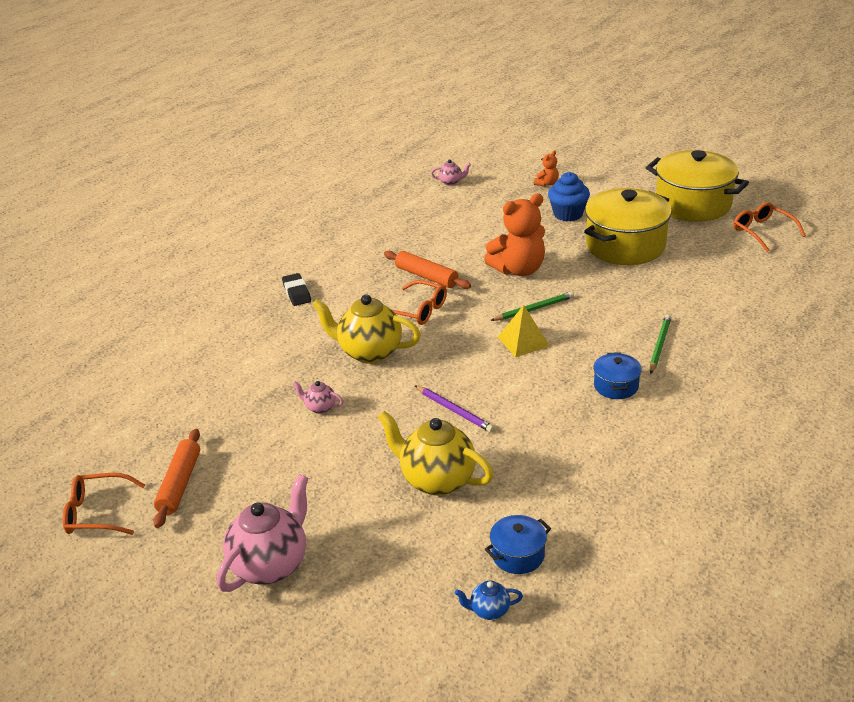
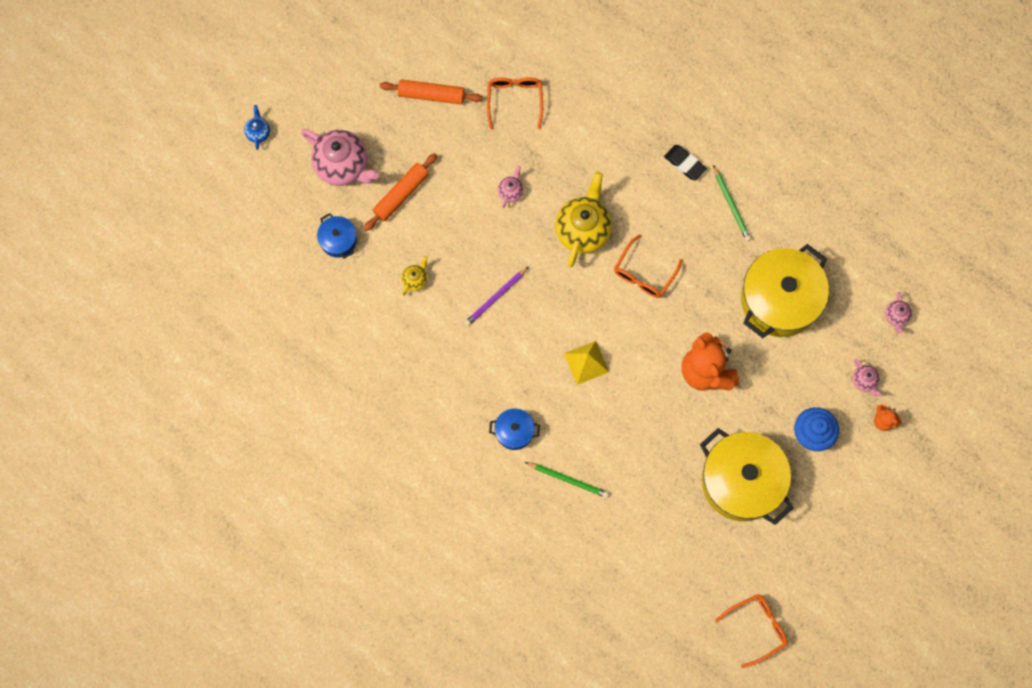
camera: 90 degrees right, 40 degrees up
orange glasses [63,473,145,535] -> orange glasses moved to [487,77,543,129]
black eraser [282,273,311,306] -> black eraser turned 60 degrees clockwise [664,145,707,181]
yellow teapot [378,411,494,496] -> yellow teapot [401,256,428,295], size x0.46
orange rolling pin [384,251,471,289] -> orange rolling pin moved to [364,153,437,231]
blue teapot [455,581,523,620] -> blue teapot moved to [244,105,270,150]
blue pot [485,515,551,574] -> blue pot moved to [317,213,357,259]
green pencil [490,292,574,321] -> green pencil moved to [713,165,751,241]
yellow pot [646,150,749,222] -> yellow pot moved to [741,244,829,338]
none -> pink teapot [853,359,882,397]

